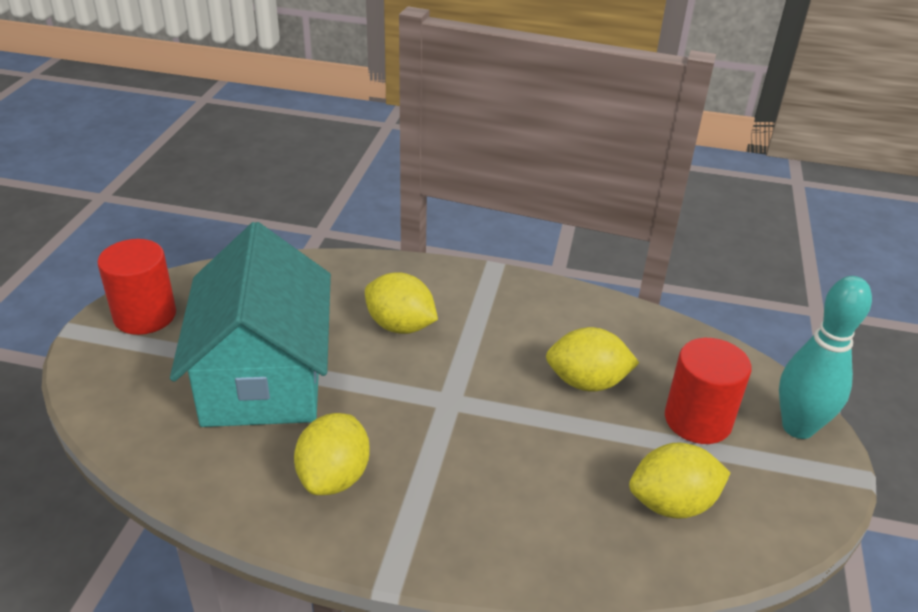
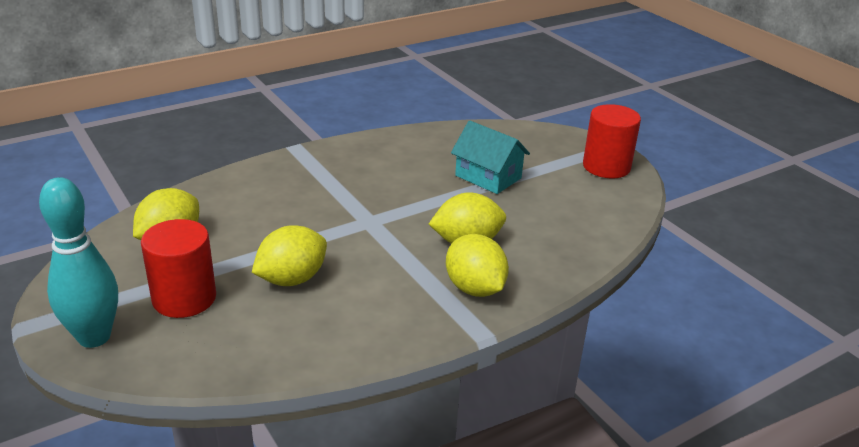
camera: 135 degrees right, 5 degrees down
turquoise house [170,222,331,427] -> turquoise house [451,121,530,194], size x0.51
yellow lemon [294,413,370,495] -> yellow lemon moved to [446,234,509,297]

